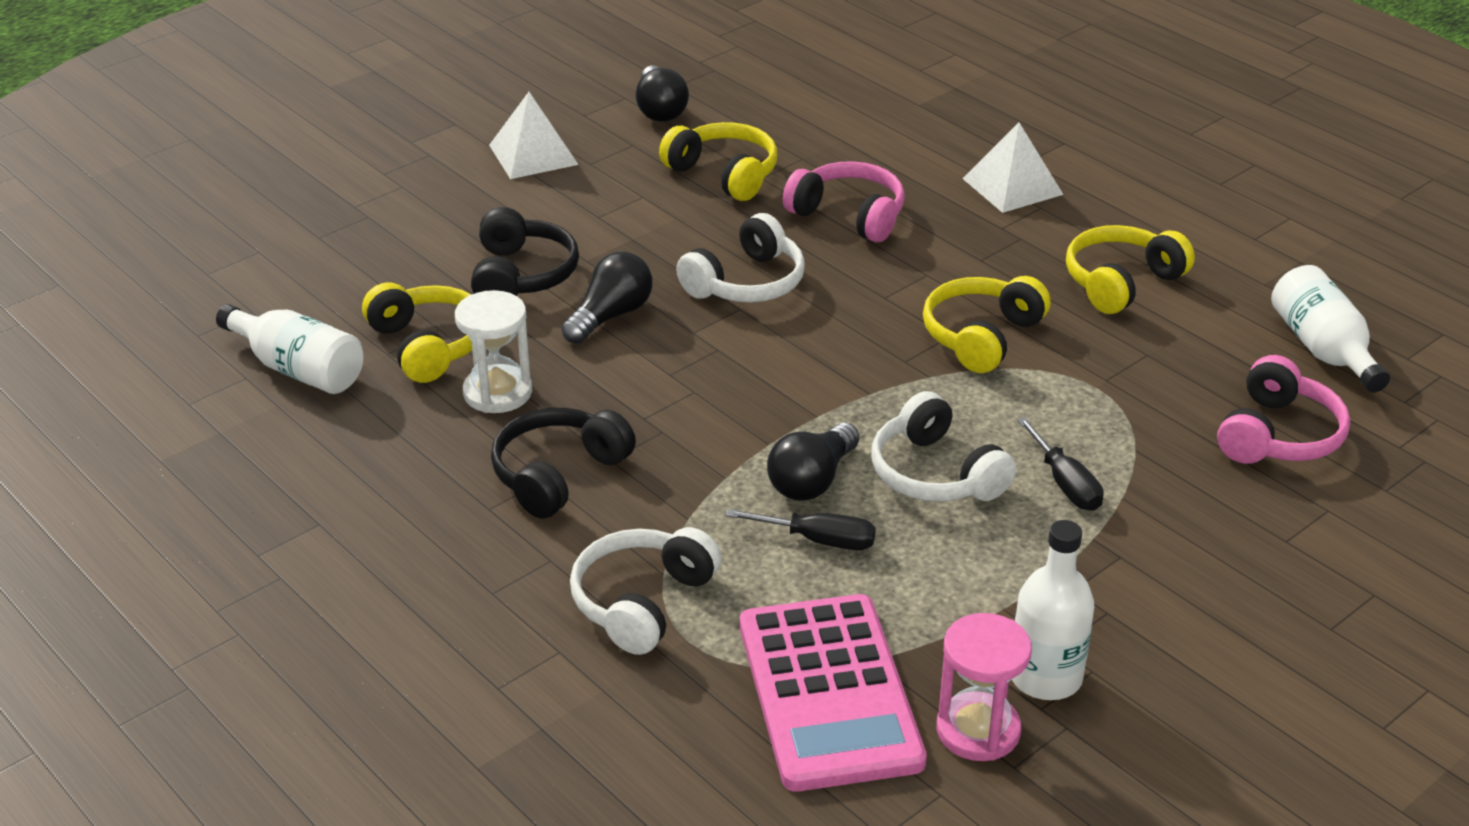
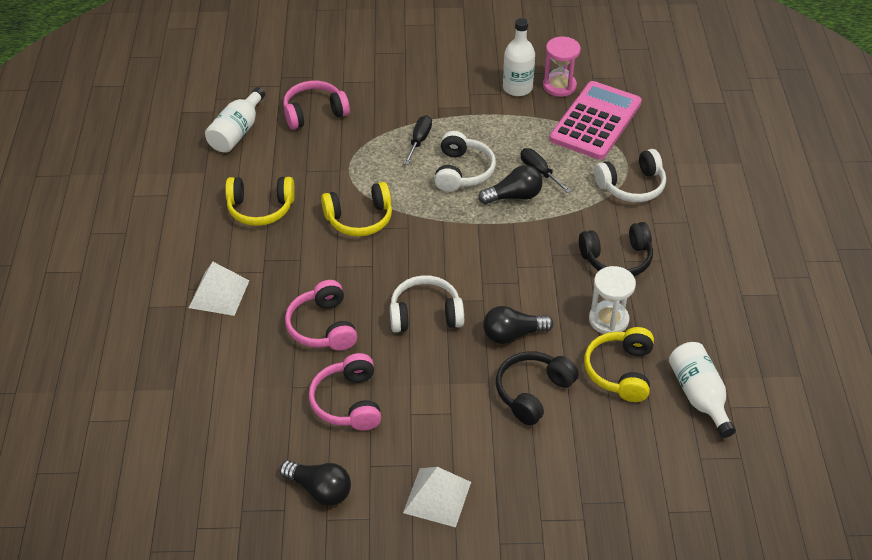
camera: 140 degrees left, 10 degrees up
black light bulb [636,66,689,122] -> black light bulb turned 90 degrees clockwise [280,460,351,506]
yellow headphones [659,122,778,201] -> pink headphones [309,353,381,431]

